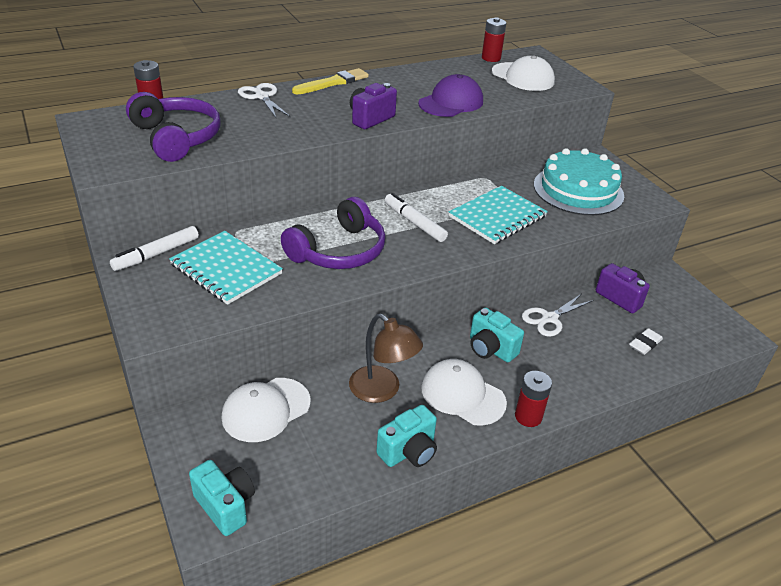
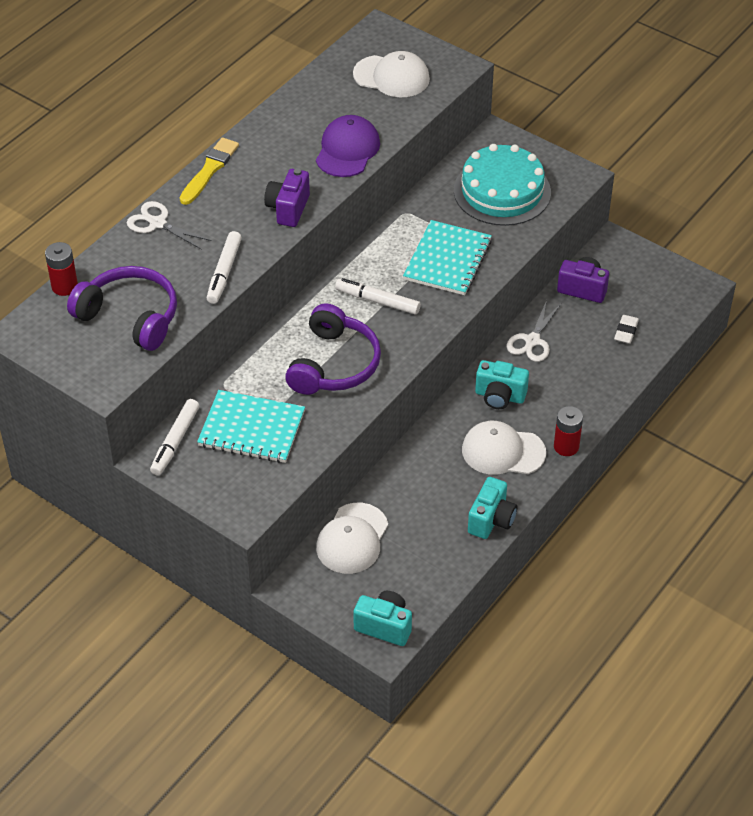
camera: 25 degrees left, 10 degrees up
brown lamp [349,314,423,403] -> none
red battery [482,17,506,62] -> none
none -> white marker [207,231,242,304]

